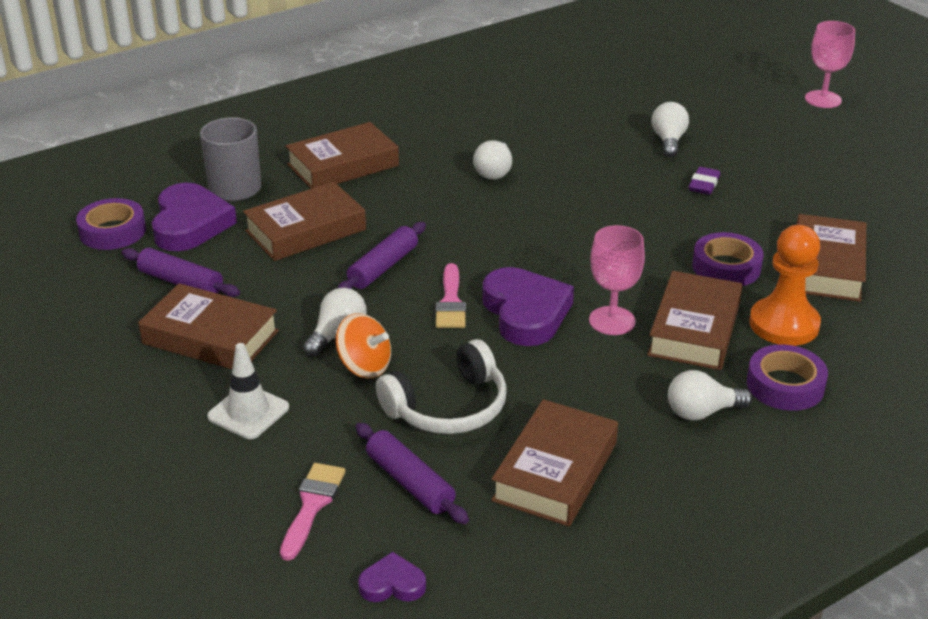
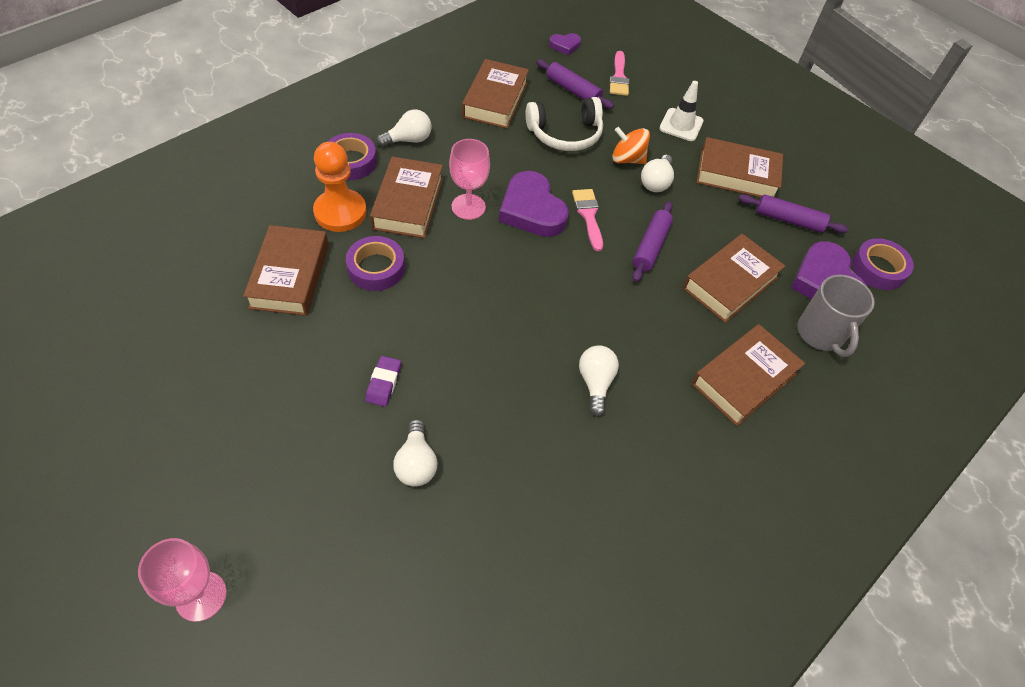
camera: 165 degrees right, 20 degrees up
white headphones [376,339,507,434] -> white headphones turned 150 degrees counterclockwise [525,97,603,151]

